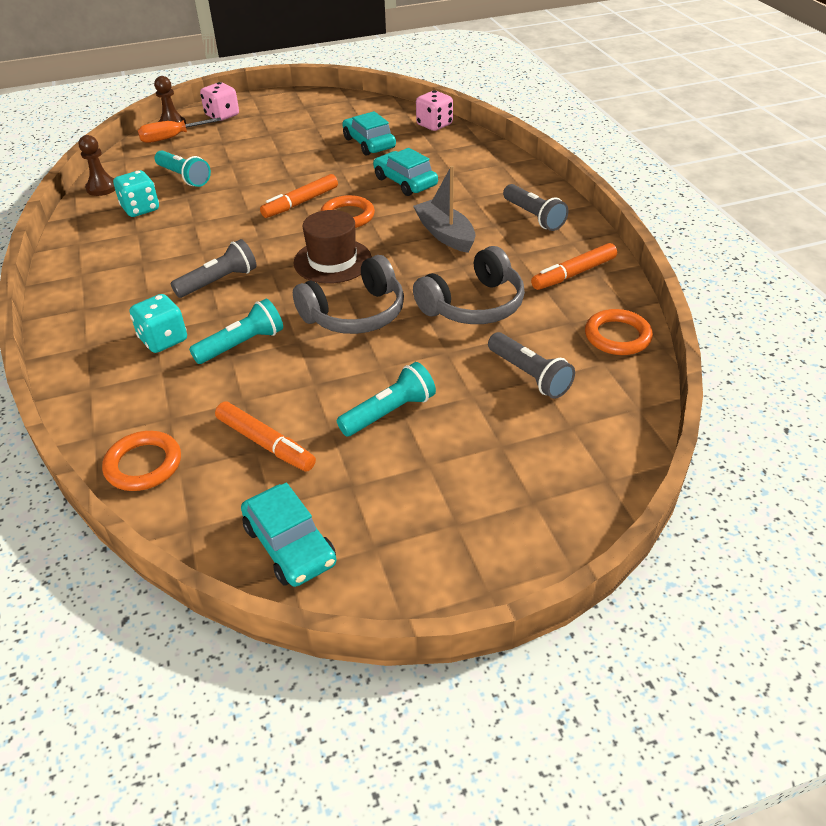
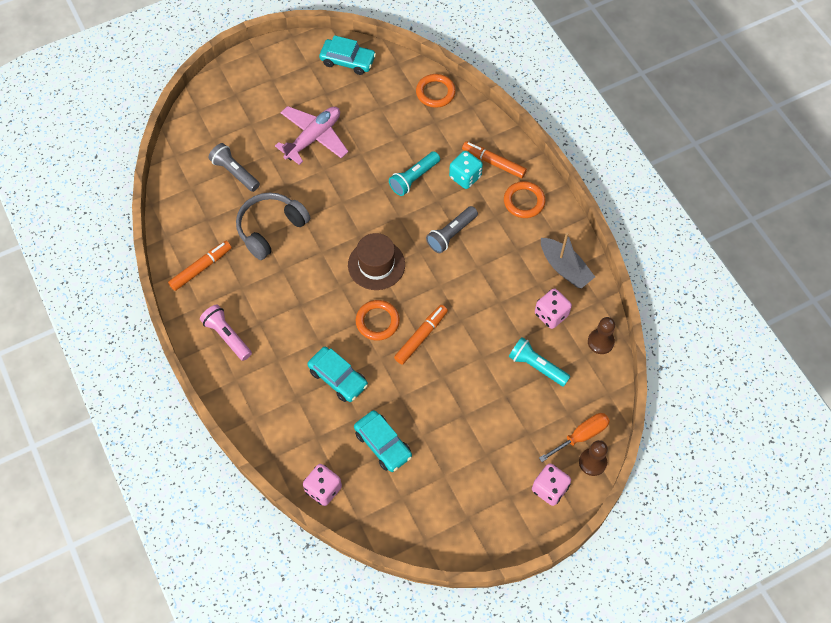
camera: 170 degrees right, 20 degrees up
turquoise dice [113,170,159,217] -> pink dice [535,289,572,329]
orange marker [215,401,316,472] -> orange marker moved to [462,141,527,178]
turquoise car [241,483,336,587] -> turquoise car turned 150 degrees clockwise [319,35,376,75]
grey headphones [293,255,404,334] -> none
turquoise flashlight [337,362,436,436] -> pink plane [275,106,348,165]
grey boat [413,166,476,253] -> grey boat moved to [541,233,595,289]
grey flashlight [503,184,568,231] -> pink flashlight [200,305,252,361]
orange ring [585,309,653,355] -> orange ring moved to [504,181,546,218]

